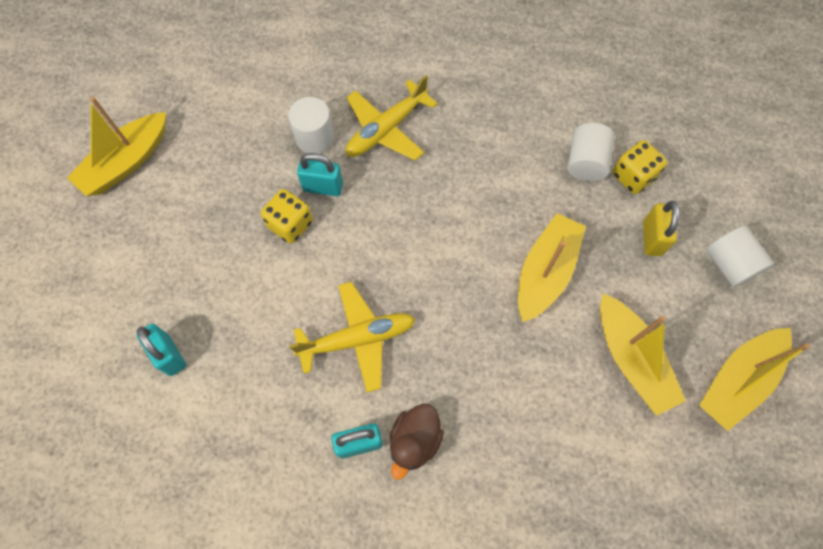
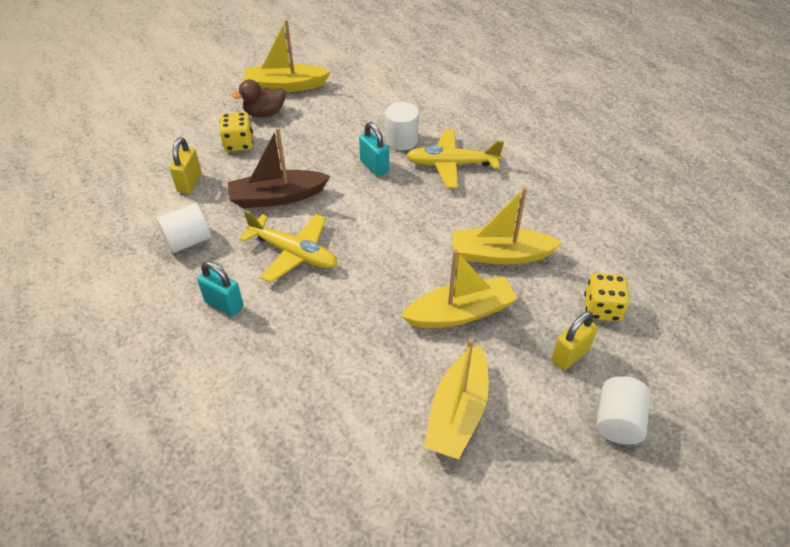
camera: 45 degrees right, 20 degrees down
turquoise padlock [136,324,186,376] -> yellow padlock [170,137,201,194]
yellow dice [261,189,313,243] -> yellow dice moved to [219,112,253,152]
brown duck [390,403,444,480] -> brown duck moved to [232,79,286,117]
white cylinder [567,123,615,182] -> white cylinder moved to [157,203,211,253]
yellow boat [699,328,810,431] -> yellow boat moved to [453,187,563,265]
none -> brown boat [228,128,330,208]

